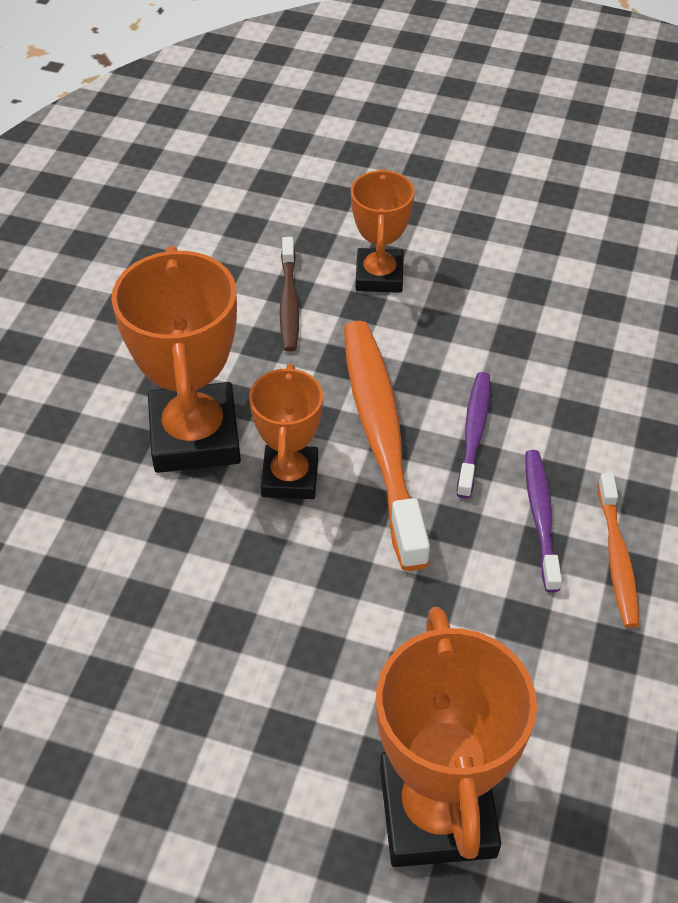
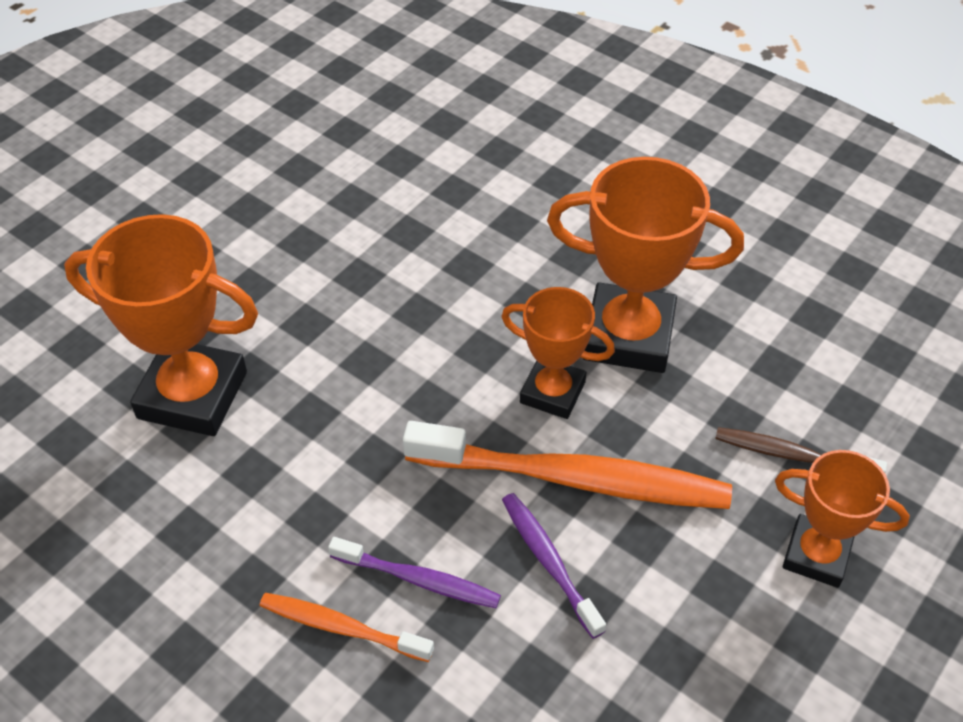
camera: 110 degrees right, 0 degrees up
purple toothbrush [457,372,490,499] -> purple toothbrush turned 150 degrees counterclockwise [502,493,606,639]

